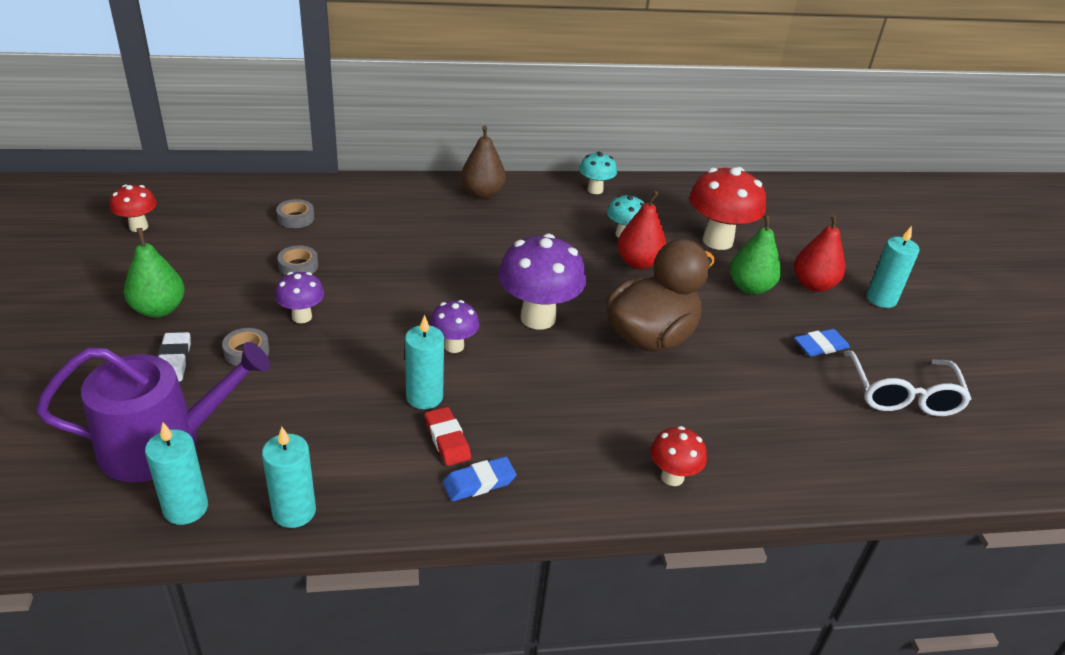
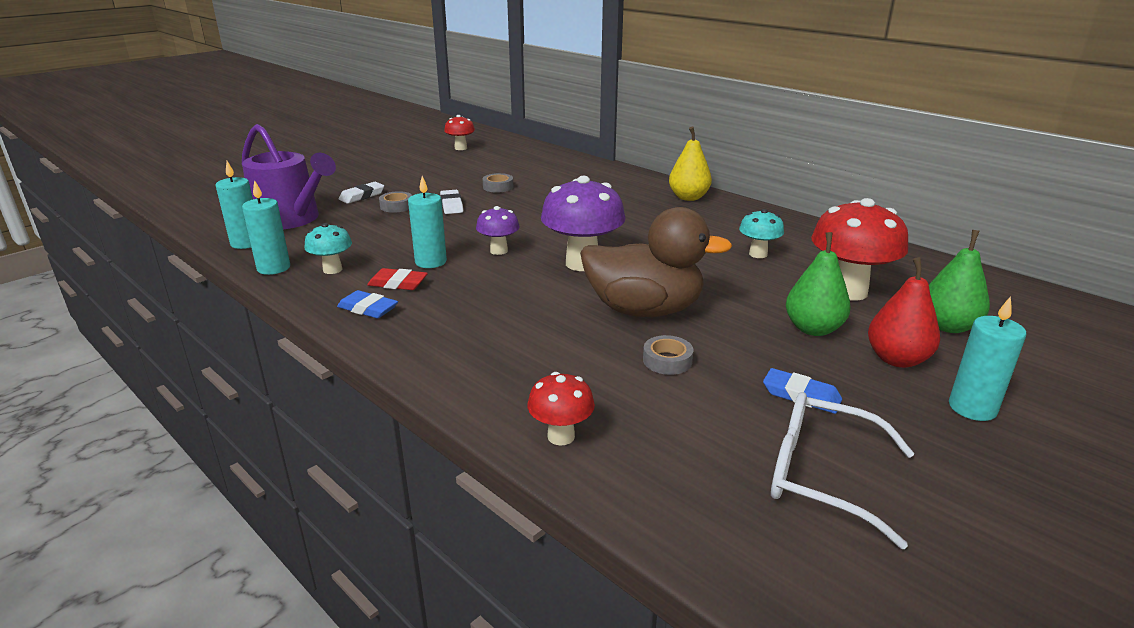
camera: 55 degrees right, 10 degrees down
green pear [124,228,185,318] -> green pear moved to [929,230,990,333]
purple mushroom [275,272,324,323] -> white eraser [440,190,463,214]
grey tape [276,199,314,228] -> grey tape moved to [643,335,694,375]
red eraser [425,407,471,466] -> red eraser turned 75 degrees clockwise [367,268,428,290]
brown pear [461,125,506,199] -> yellow pear [669,127,712,201]
turquoise mushroom [579,151,617,194] -> turquoise mushroom moved to [304,223,352,274]
red pear [617,191,667,269] -> none
red mushroom [650,426,707,486] -> red mushroom moved to [527,372,595,446]
white glasses [844,350,972,416] -> white glasses turned 60 degrees clockwise [771,392,914,549]

